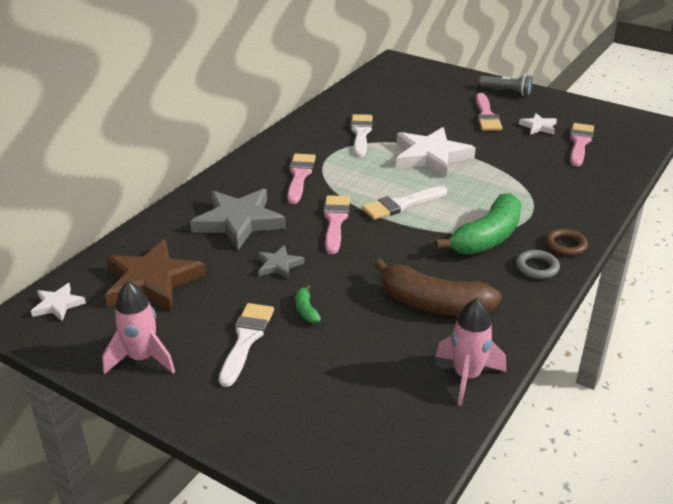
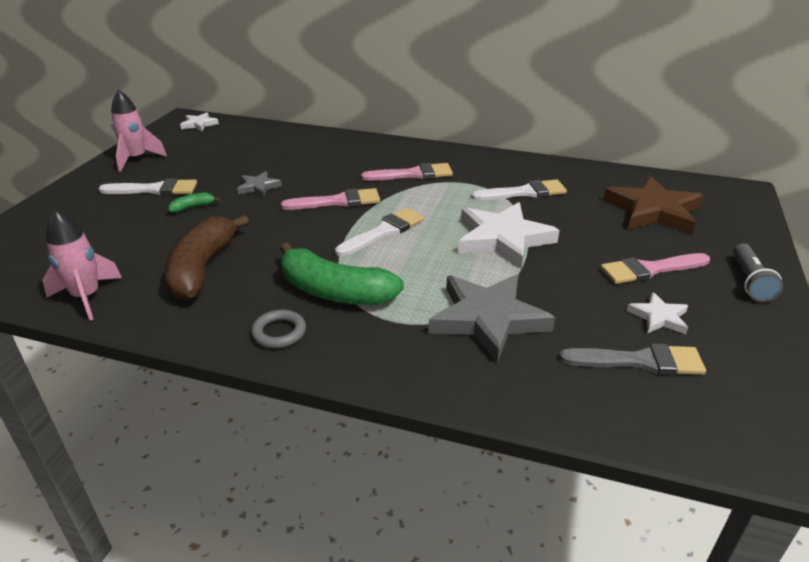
camera: 75 degrees right, 0 degrees up
brown star [105,239,206,311] -> brown star moved to [603,176,703,235]
grey star [190,189,286,250] -> grey star moved to [428,275,555,363]
white brush [362,186,447,220] -> white brush turned 90 degrees clockwise [335,208,424,256]
brown ring [545,229,588,256] -> none
pink brush [570,123,594,167] -> grey brush [559,343,706,375]

